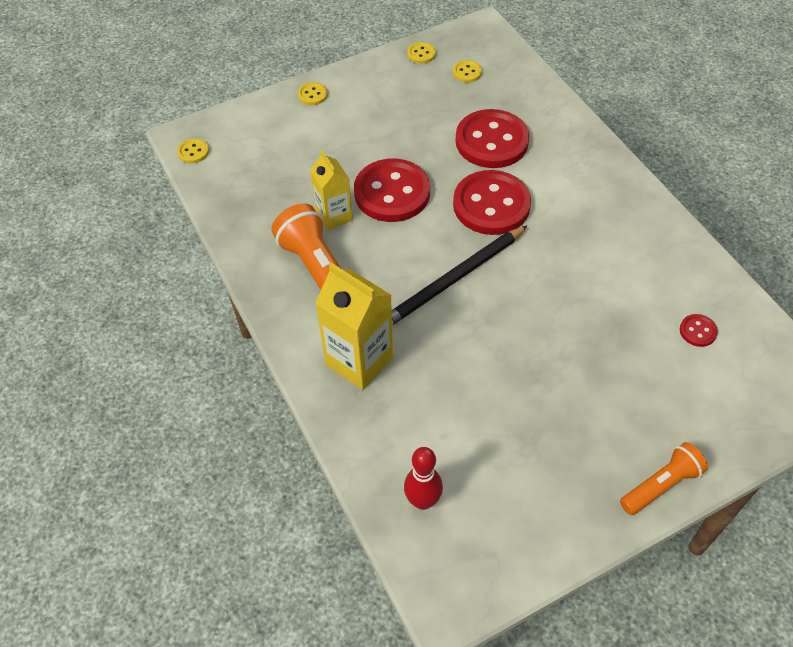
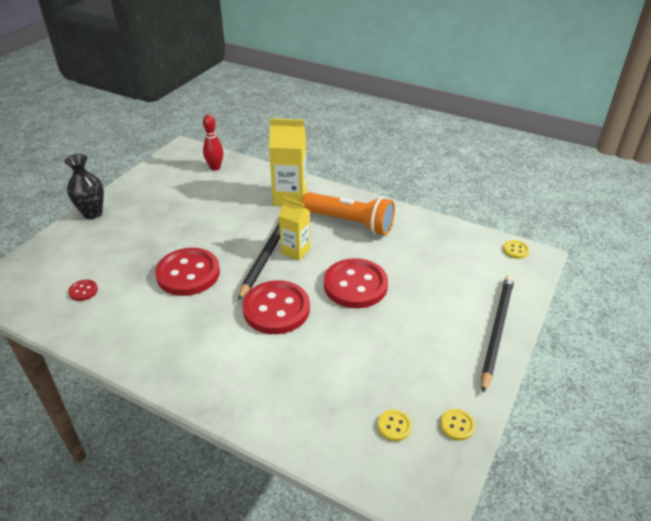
camera: 145 degrees right, 15 degrees down
yellow button [298,82,327,105] -> black pencil [481,275,514,393]
yellow carton [310,150,353,230] -> yellow carton moved to [279,197,310,260]
red button [456,109,529,168] -> red button moved to [155,248,220,296]
orange flashlight [620,442,708,515] -> black vase [64,154,104,219]

